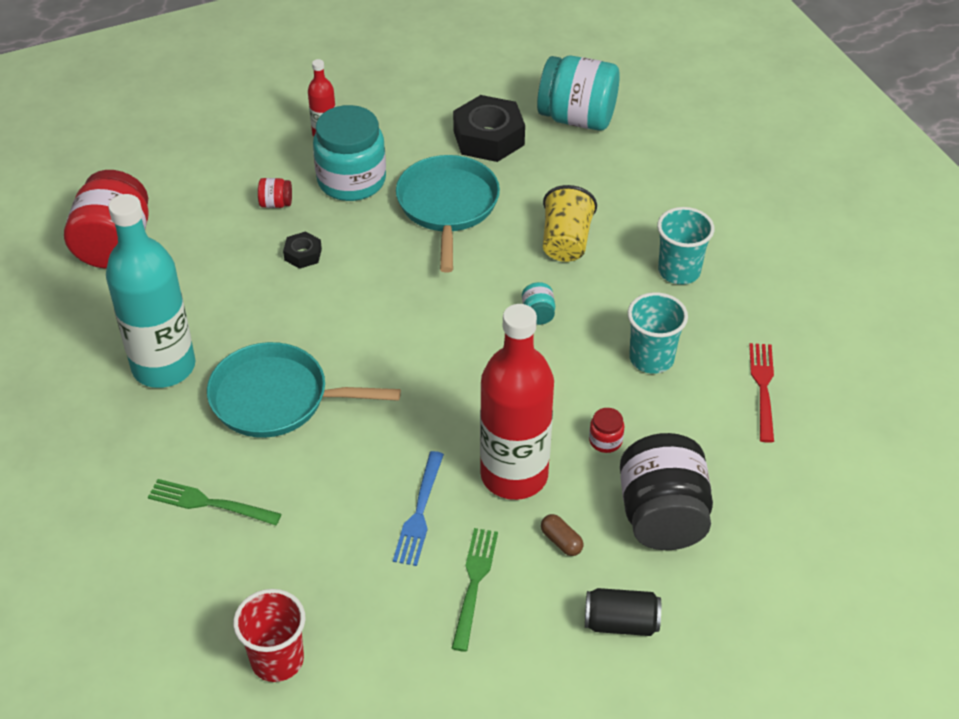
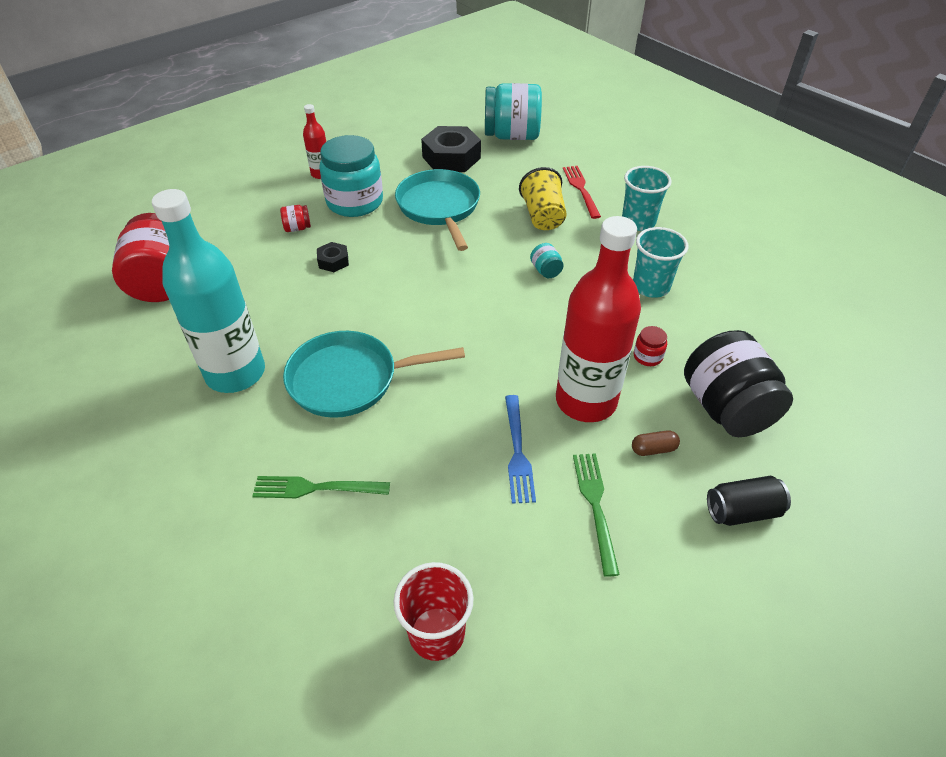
camera: 15 degrees left, 0 degrees up
brown capsule [541,514,583,556] -> brown capsule turned 45 degrees counterclockwise [632,430,680,456]
red fork [749,343,774,443] -> red fork moved to [563,166,601,219]

